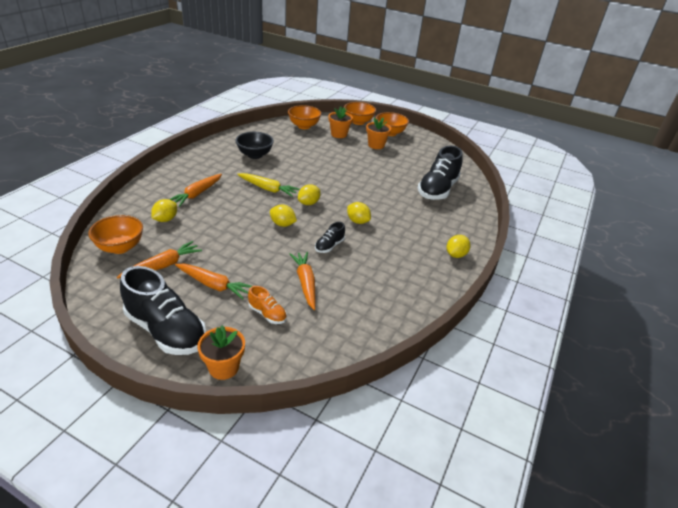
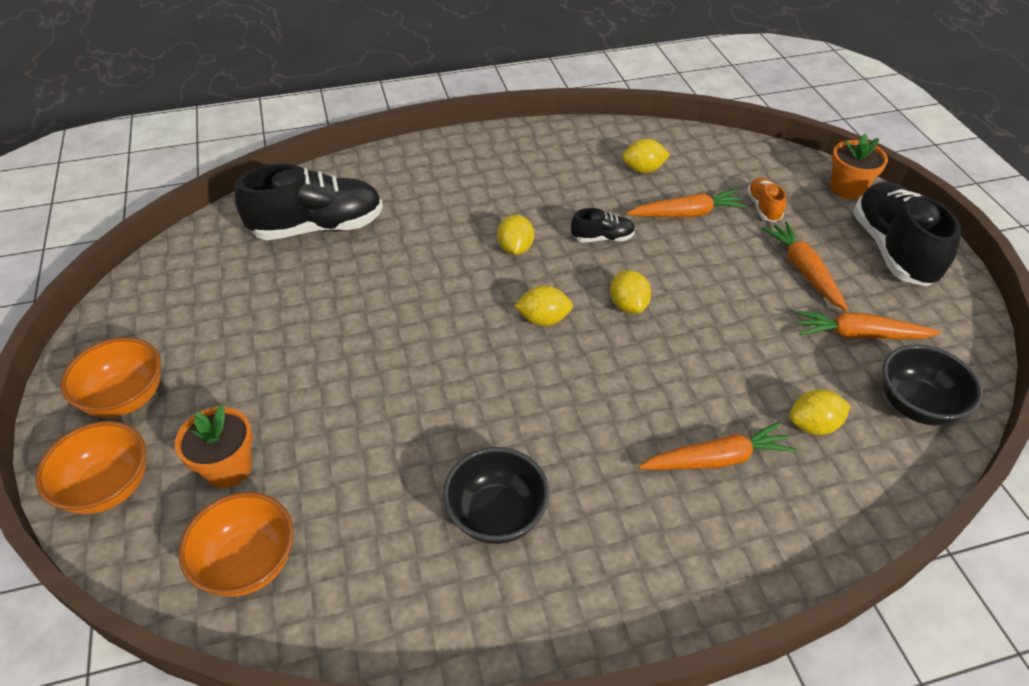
camera: 130 degrees left, 10 degrees up
orange bowl [88,215,143,254] -> black bowl [882,345,983,426]
yellow carrot [237,173,299,197] -> none
orange carrot [290,252,316,310] -> orange carrot turned 135 degrees counterclockwise [626,190,747,218]
orange flower pot [366,118,391,149] -> none
yellow lemon [447,235,470,258] -> yellow lemon moved to [622,139,670,173]

